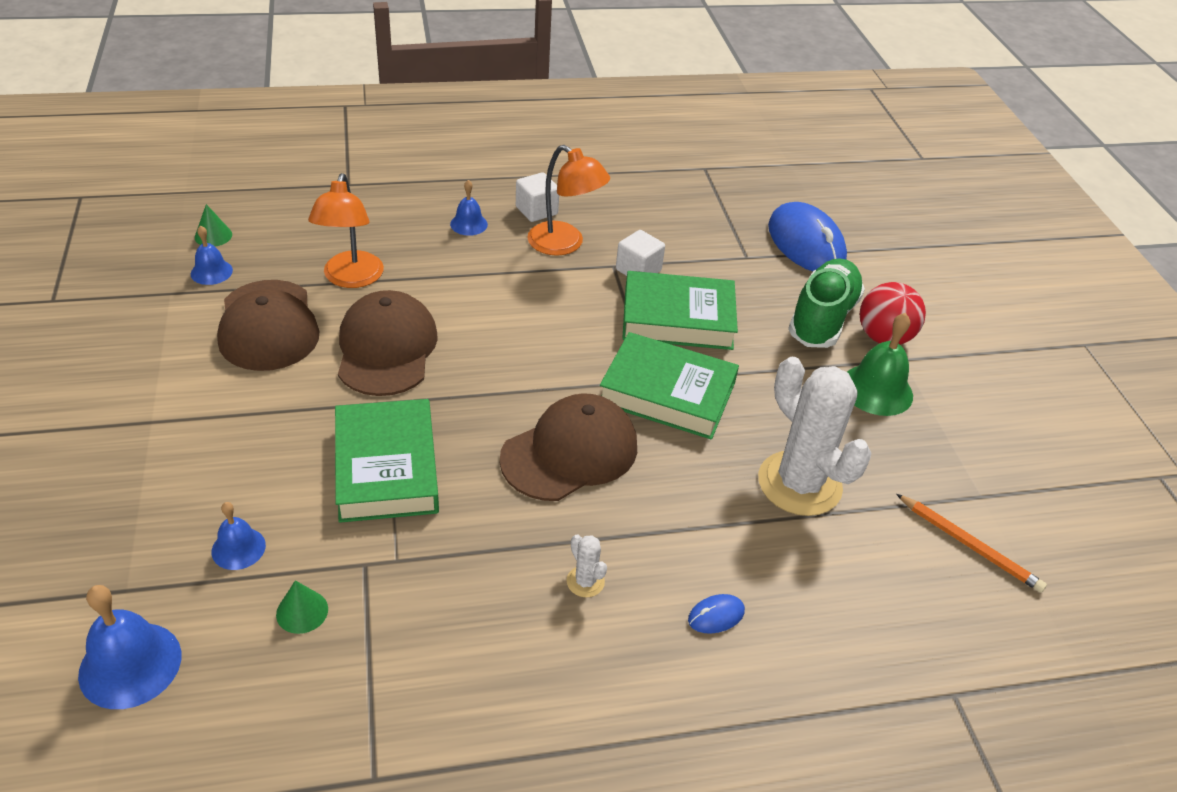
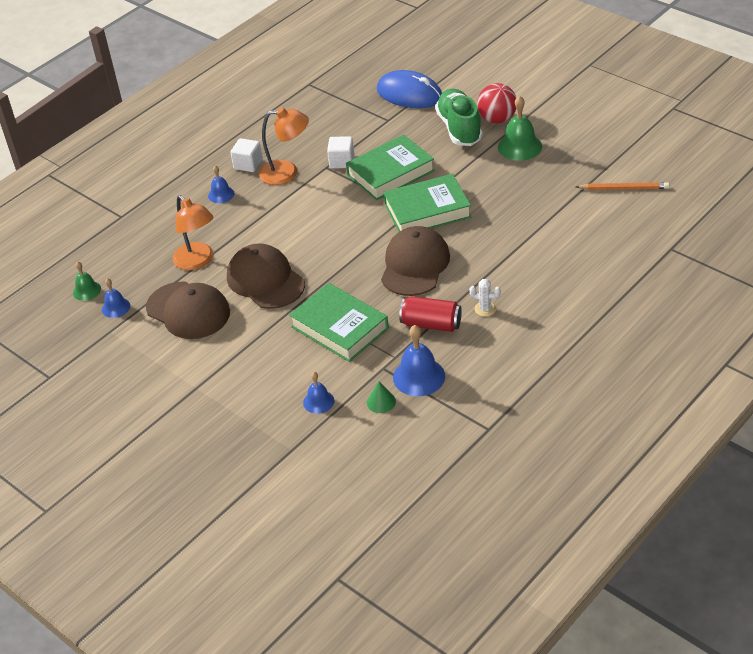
camera: 30 degrees left, 0 degrees up
blue bell [78,585,181,709] -> blue bell moved to [393,325,445,396]
green cone [195,204,232,246] -> green bell [73,261,101,301]
blue mouse [688,594,745,634] -> none
white cactus [758,357,872,516] -> none
none -> red can [399,296,462,332]

